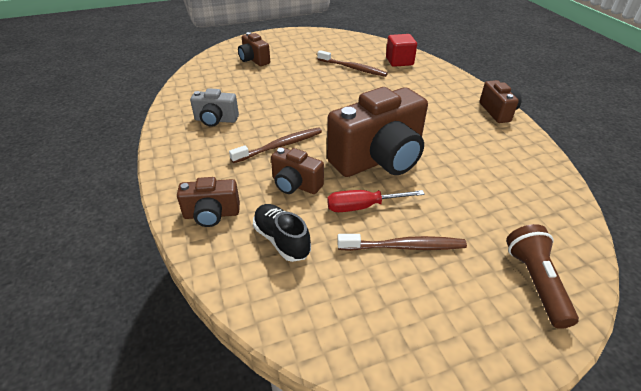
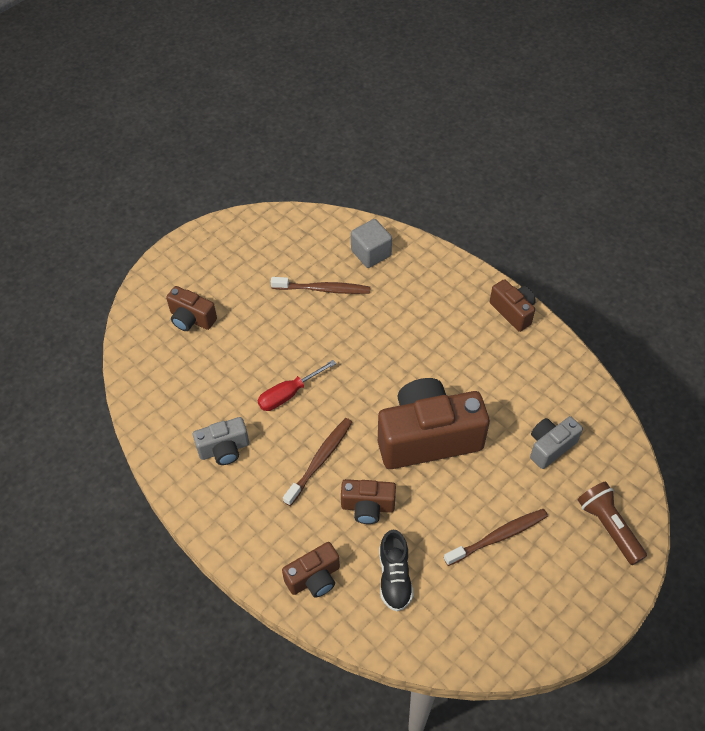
camera: 25 degrees left, 15 degrees up
black shoe [253,204,311,262] -> black shoe turned 120 degrees counterclockwise [379,530,414,611]
brown camera [327,87,428,177] -> brown camera turned 135 degrees counterclockwise [378,378,490,469]
red screwdriver [327,190,425,212] -> red screwdriver moved to [258,360,336,411]
red cube [386,34,417,67] -> grey cube [351,219,392,268]
none -> grey camera [530,416,583,469]

